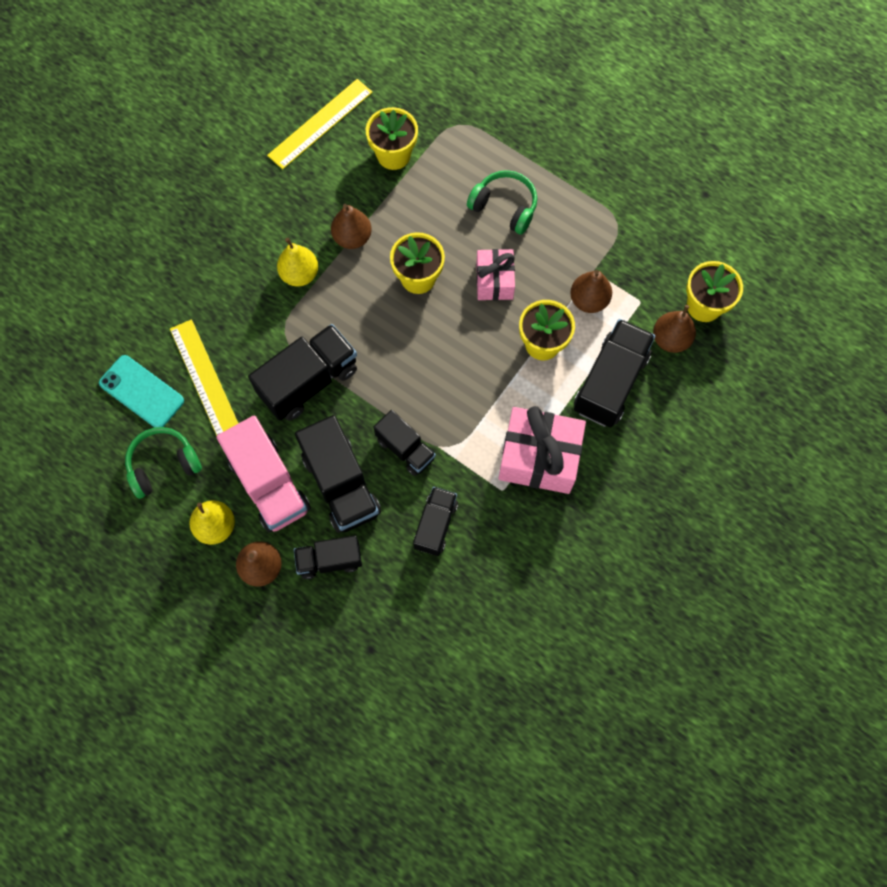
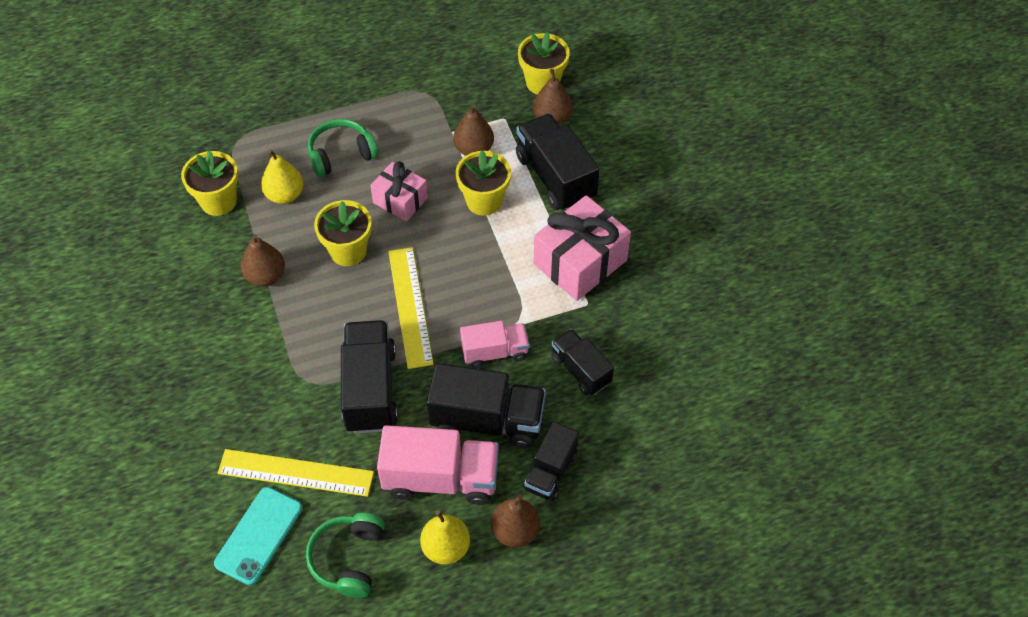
camera: 55 degrees left, 15 degrees down
turquoise phone [99,355,184,427] -> turquoise phone turned 45 degrees counterclockwise [214,487,302,586]
yellow ruler [267,79,372,169] -> yellow ruler moved to [388,247,434,369]
yellow pear [277,238,318,287] -> yellow pear moved to [261,149,303,204]
black truck [374,410,436,476] -> pink truck [460,321,529,368]

